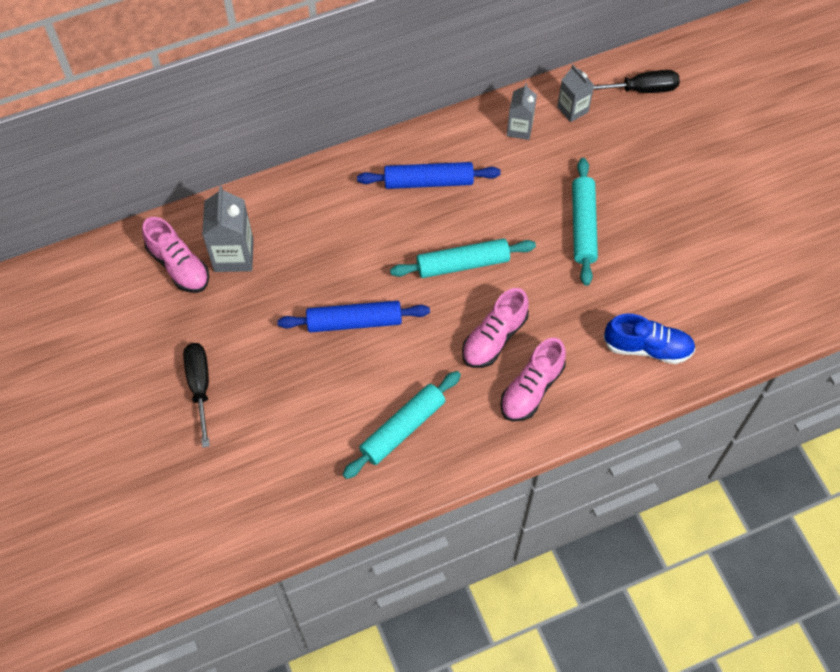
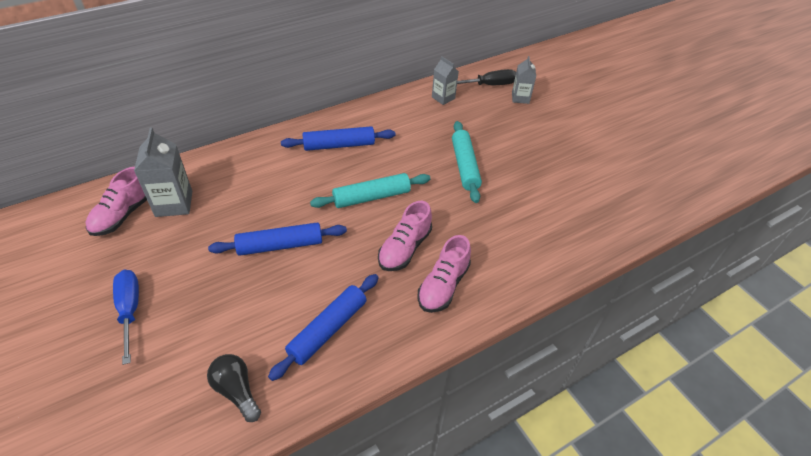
camera: 10 degrees left, 15 degrees down
pink shoe [142,217,209,293] -> pink shoe turned 75 degrees clockwise [86,167,147,236]
black screwdriver [183,343,210,448] -> blue screwdriver [113,270,139,365]
turquoise rolling pin [342,371,461,479] -> blue rolling pin [268,274,379,381]
grey carton [507,83,537,140] -> grey carton moved to [512,56,536,104]
blue shoe [603,314,696,364] -> none
none -> black light bulb [207,354,261,422]

